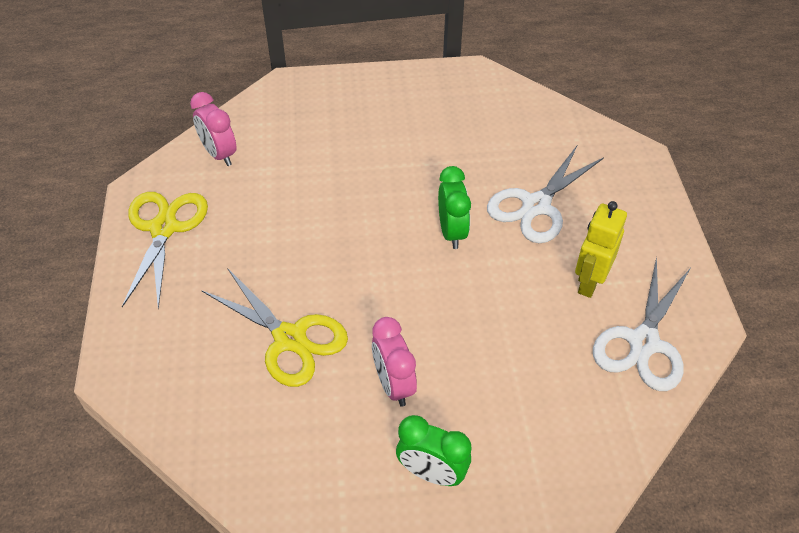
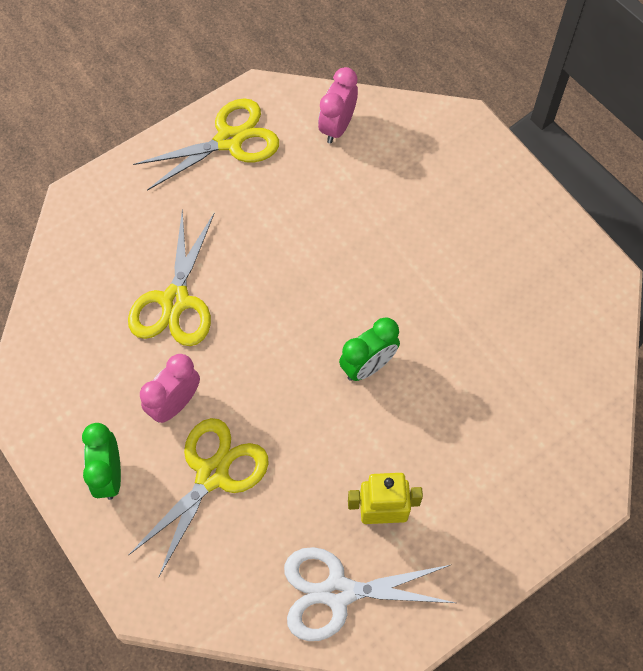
camera: 60 degrees right, 15 degrees up
white scissors [487,146,604,243] -> none
none -> yellow scissors [128,418,269,576]

